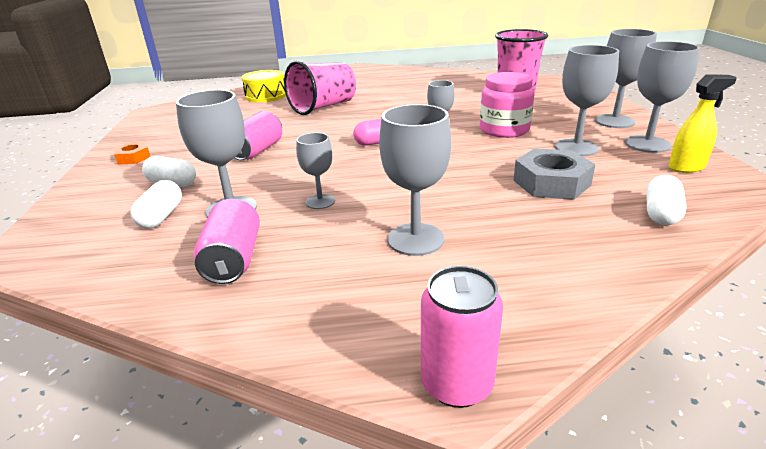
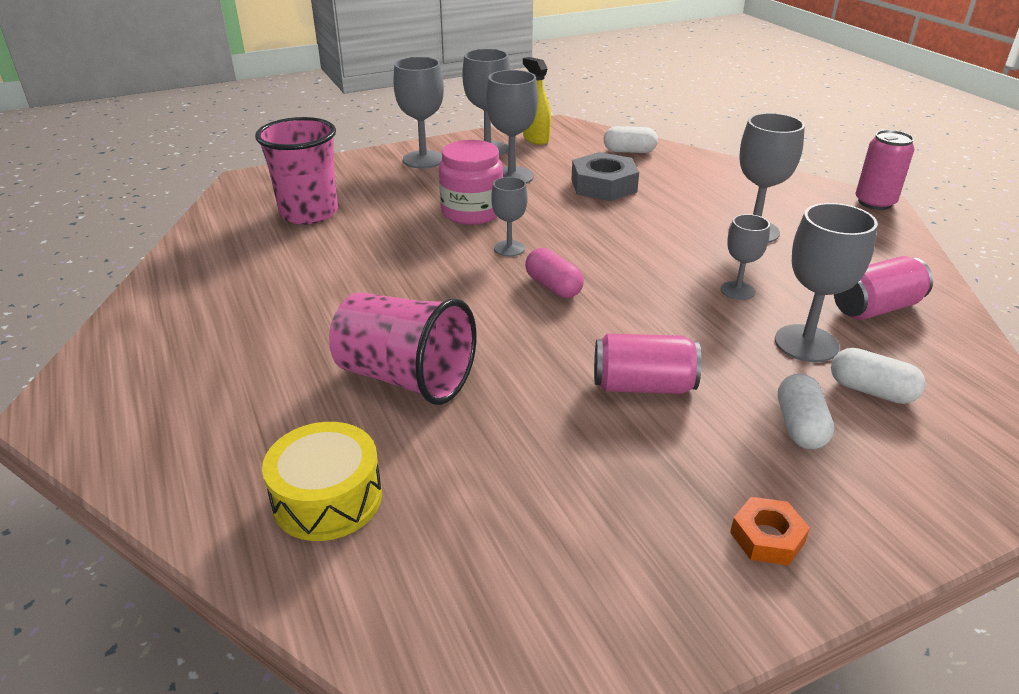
camera: 110 degrees left, 5 degrees up
white capsule [130,180,182,229] -> white capsule turned 45 degrees clockwise [831,348,926,404]

